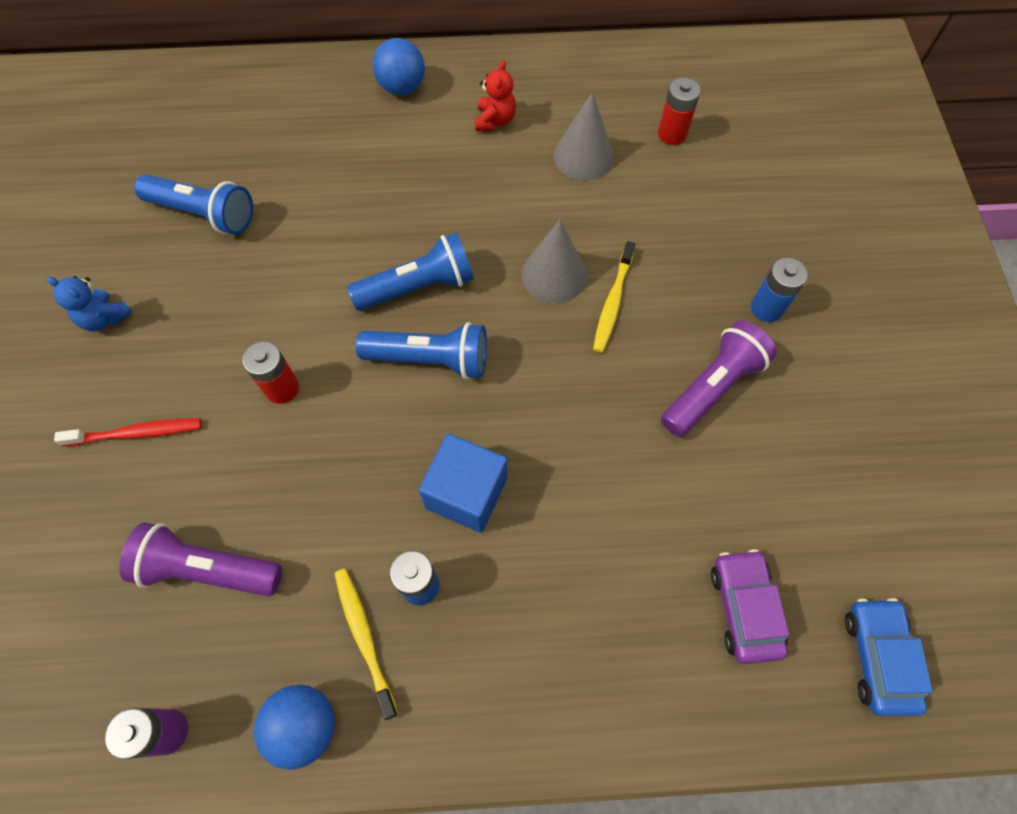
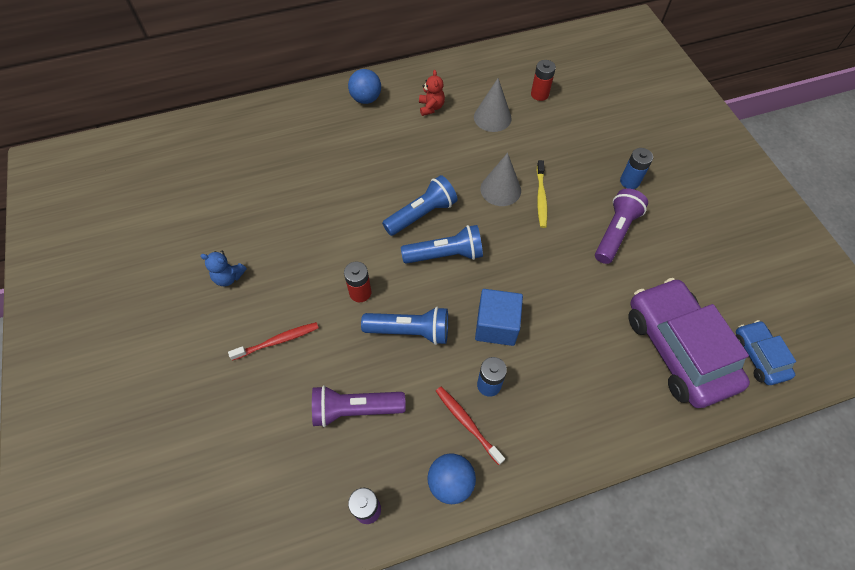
camera: 15 degrees left, 5 degrees down
blue flashlight [134,174,253,235] -> blue flashlight moved to [361,307,448,345]
yellow toothbrush [334,568,398,720] -> red toothbrush [436,387,505,465]
purple car [711,549,789,664] -> purple car [628,278,750,408], size x1.99

